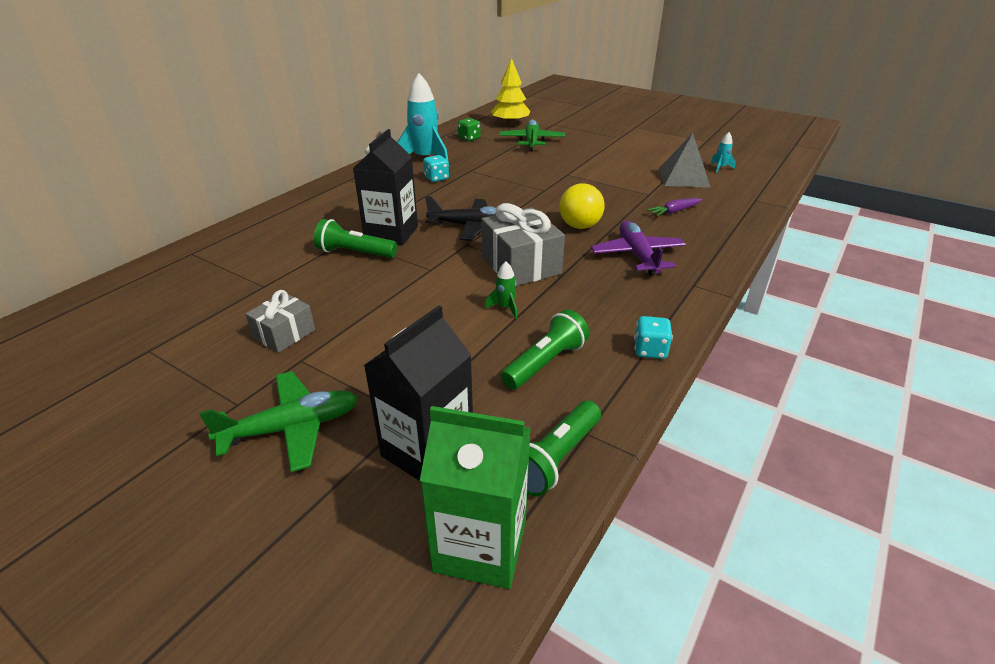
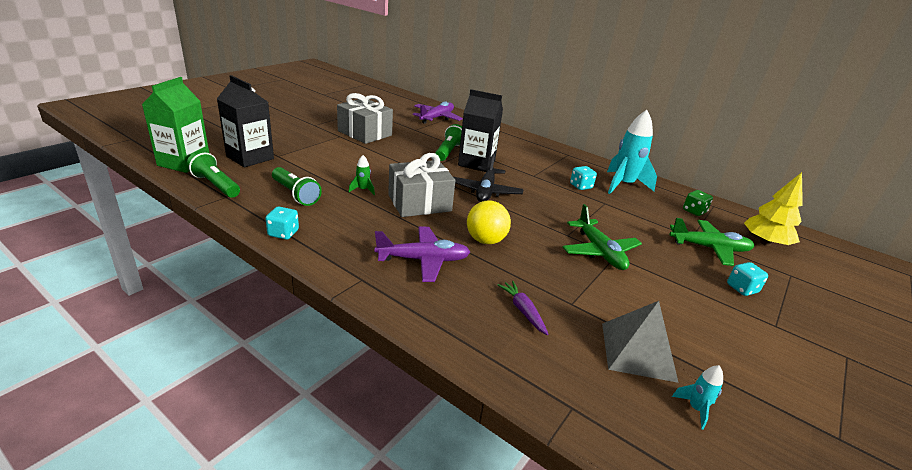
camera: 90 degrees right, 5 degrees down
green plane [199,371,358,472] -> green plane moved to [563,204,642,270]
grey gift [245,290,315,353] -> grey gift [337,93,393,144], size x1.68
none -> purple plane [413,101,463,124]
none -> turquoise dice [727,262,768,296]

